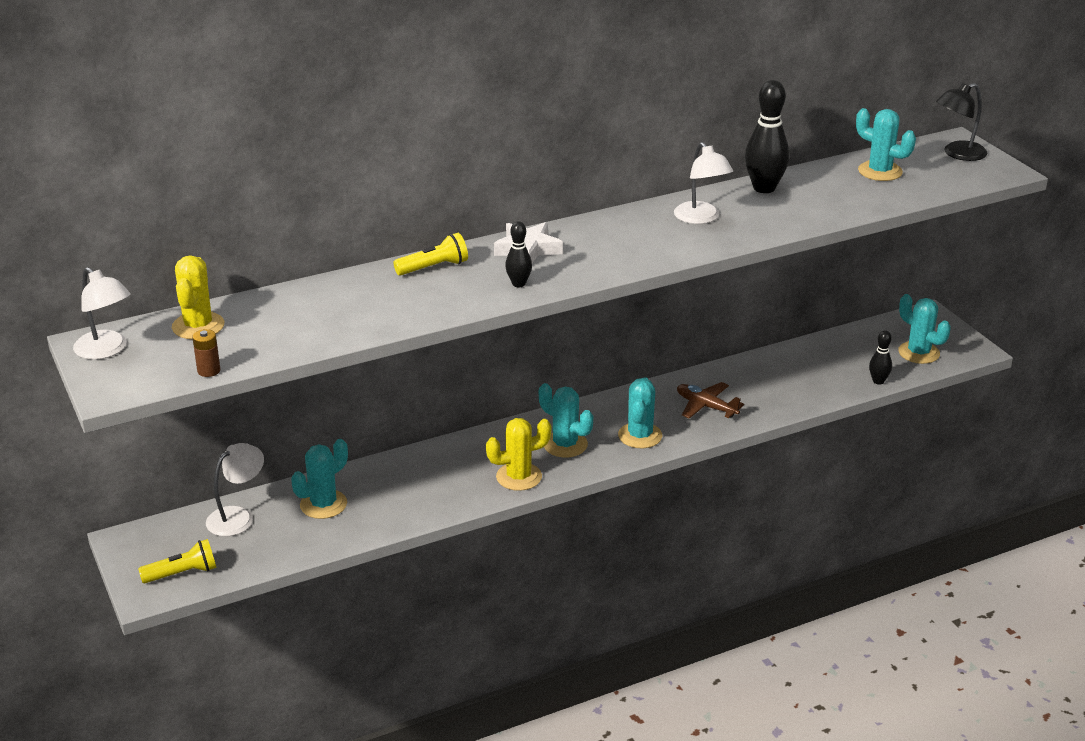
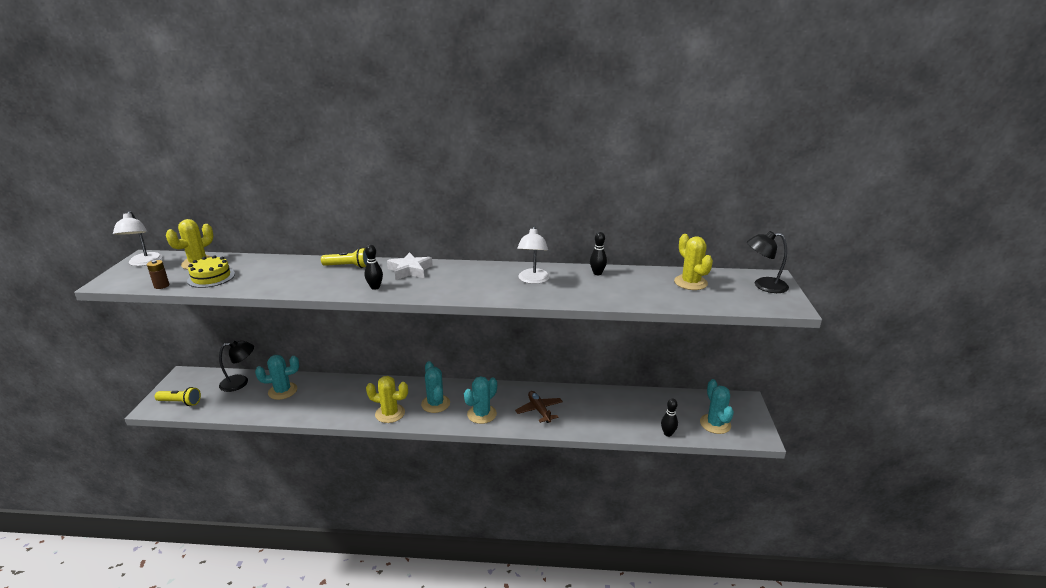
camera: 30 degrees right, 5 degrees down
white lamp [206,443,264,536] -> black lamp [219,340,254,392]
black bowling pin [745,80,789,193] -> black bowling pin [590,232,607,275], size x0.55
turquoise cactus [856,108,916,181] -> yellow cactus [674,234,713,290]
none -> yellow cake [187,255,235,288]

